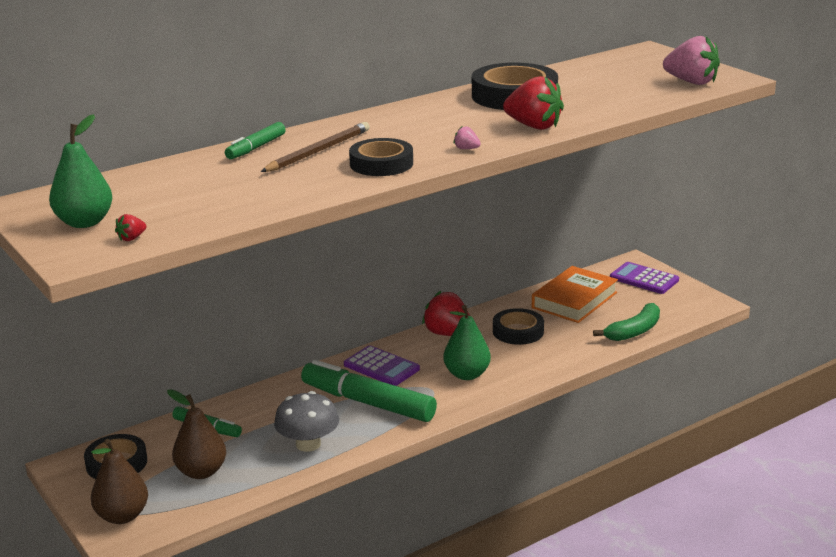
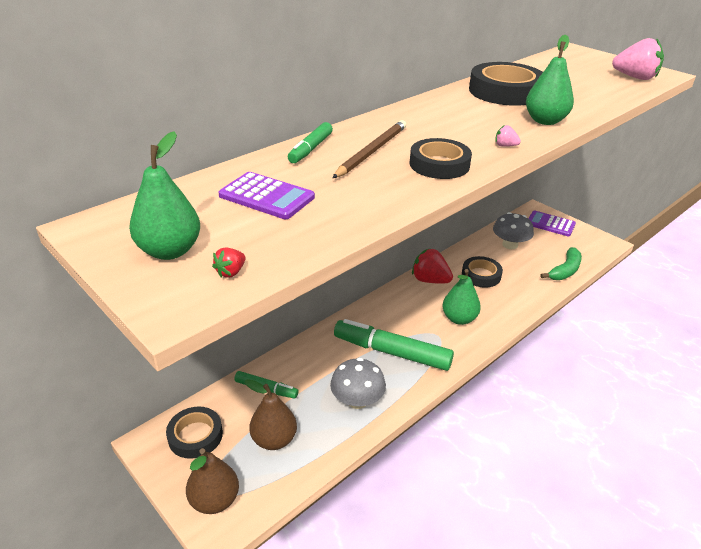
camera: 10 degrees left, 10 degrees up
purple calculator [344,345,420,386] -> purple calculator moved to [218,172,315,219]
red strawberry [503,76,564,130] -> green pear [526,35,574,125]
orange book [532,266,618,323] -> grey mushroom [493,212,534,249]

